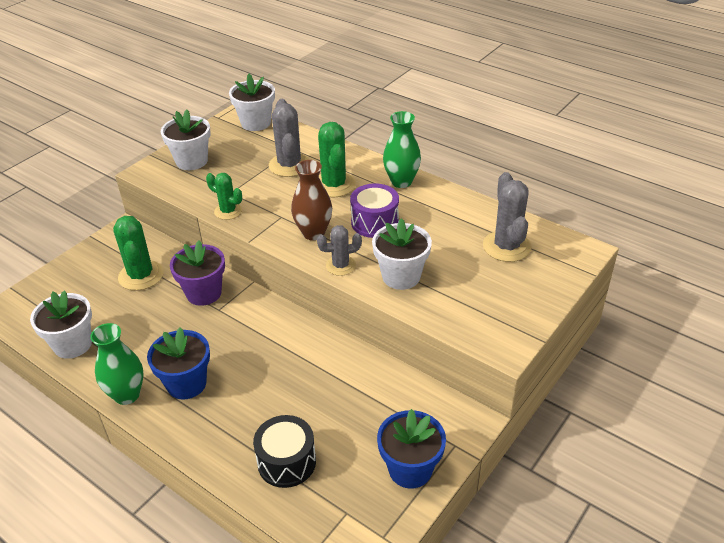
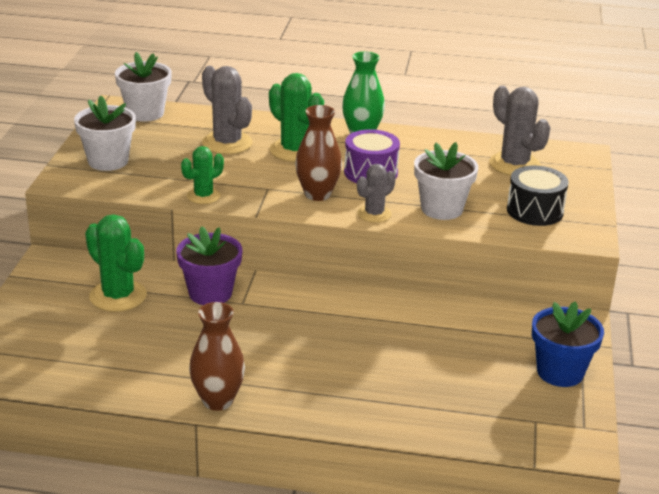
camera: 30 degrees left, 10 degrees down
white flower pot [30,290,92,359] -> none
green vase [90,323,143,405] -> brown vase [189,302,245,411]
blue flower pot [147,327,210,400] -> none
green cactus [206,173,242,220] -> green cactus turned 45 degrees counterclockwise [181,146,224,204]
black drum [253,415,316,488] -> black drum moved to [507,165,569,226]

